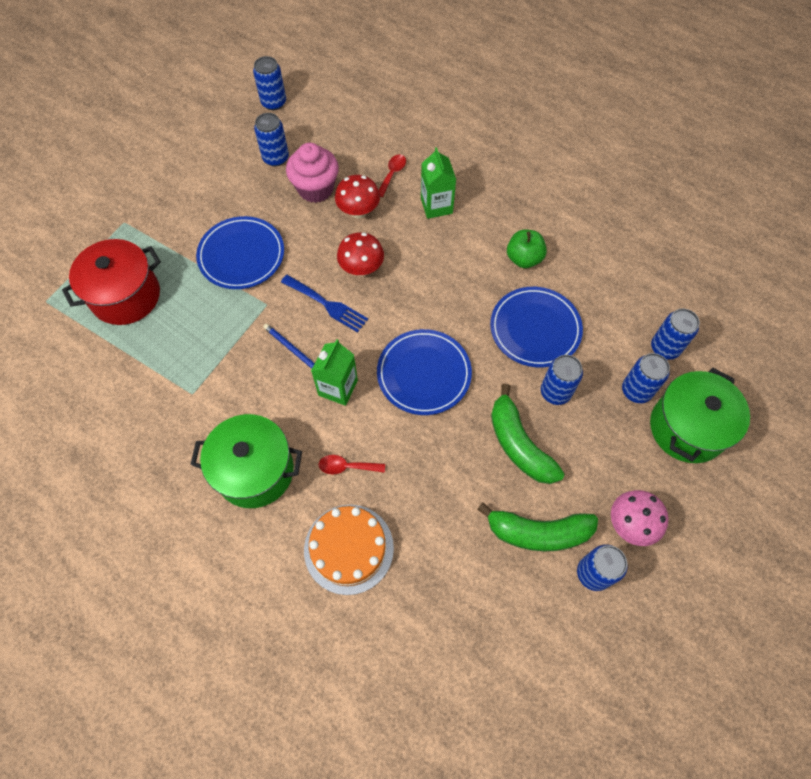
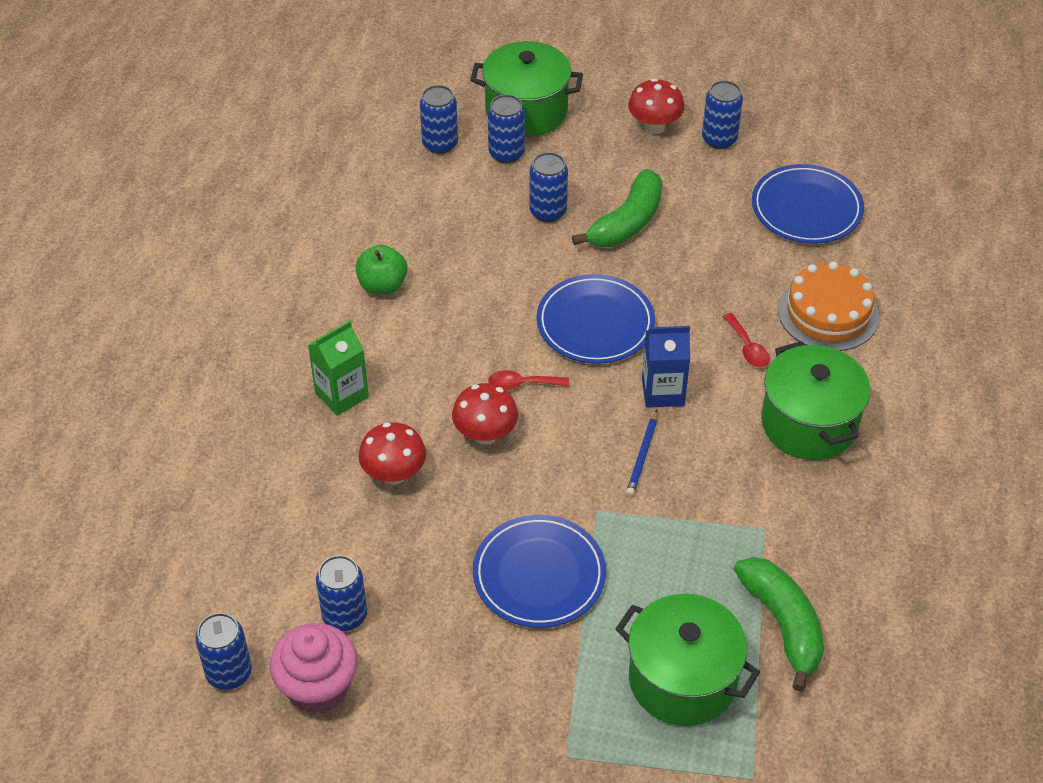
camera: 115 degrees left, 15 degrees down
red pot [62,239,161,325] -> green pot [615,594,760,726]
blue fork [281,275,368,333] -> none
pink cupcake [286,143,339,203] -> pink cupcake moved to [269,623,358,714]
green carton [311,339,358,406] -> blue carton [642,326,690,408]
red spoon [379,154,406,197] -> red spoon moved to [488,370,569,390]
green banana [477,503,598,551] -> green banana moved to [734,557,824,692]
blue plate [490,287,583,367] -> blue plate moved to [752,164,864,244]
pink mushroom [611,490,669,546] -> red mushroom [628,78,685,134]

